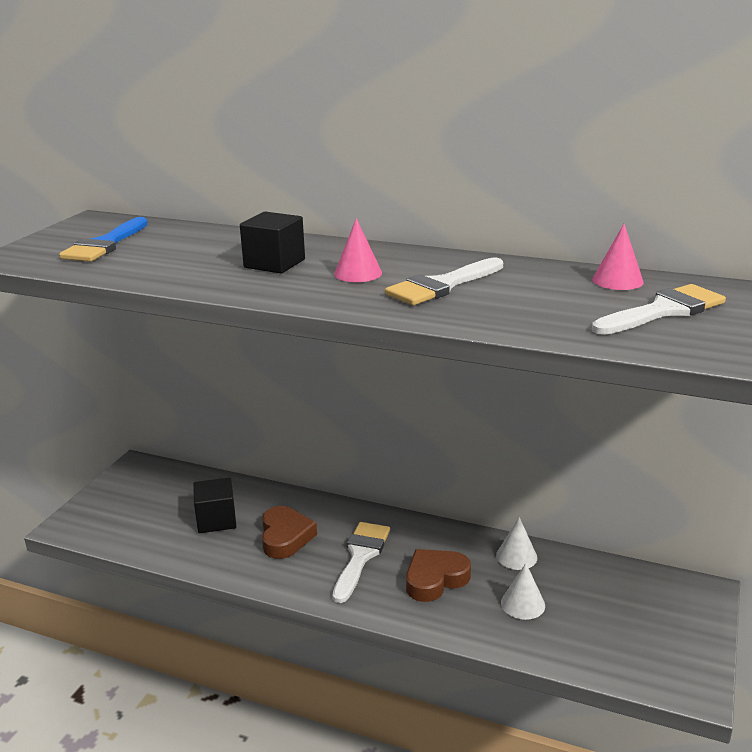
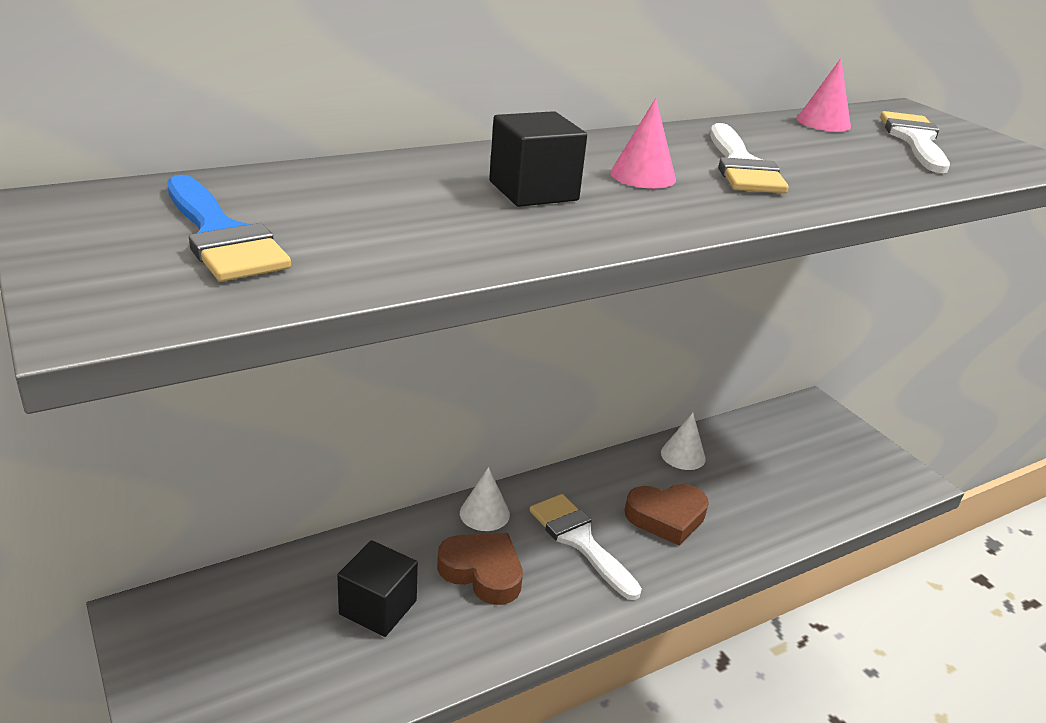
camera: 55 degrees left, 5 degrees up
brown heart [406,549,471,602] -> brown heart turned 105 degrees counterclockwise [625,484,709,546]
white cone [501,563,545,620] -> white cone moved to [460,467,510,531]

